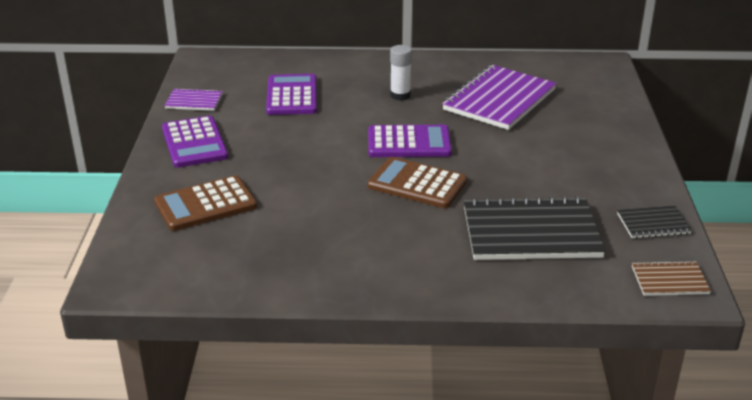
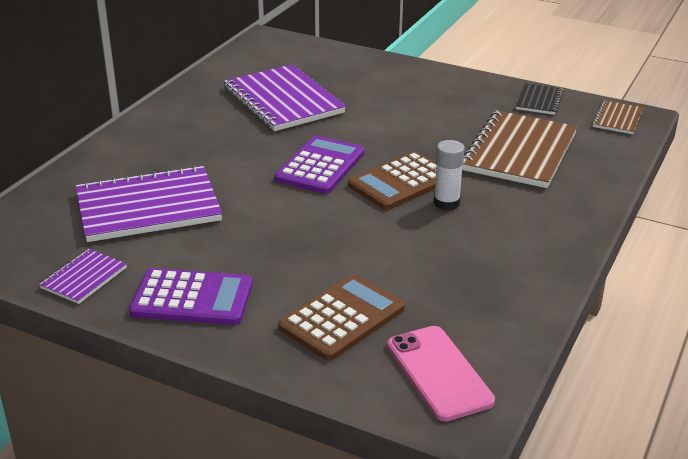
camera: 65 degrees left, 0 degrees up
brown calculator [154,175,257,231] -> brown calculator turned 135 degrees counterclockwise [278,274,405,361]
purple calculator [266,74,317,115] -> purple notebook [76,165,222,242]
white glue stick [390,45,412,100] -> white glue stick moved to [434,140,465,210]
black notebook [464,196,606,260] -> brown notebook [462,110,577,188]
none -> pink phone [387,326,495,421]

